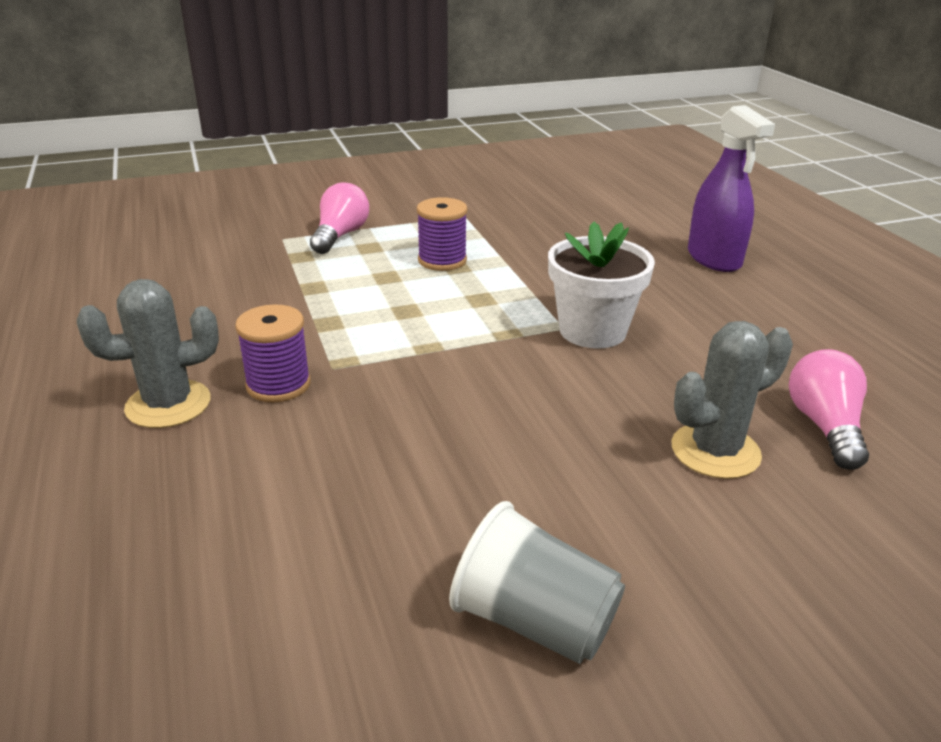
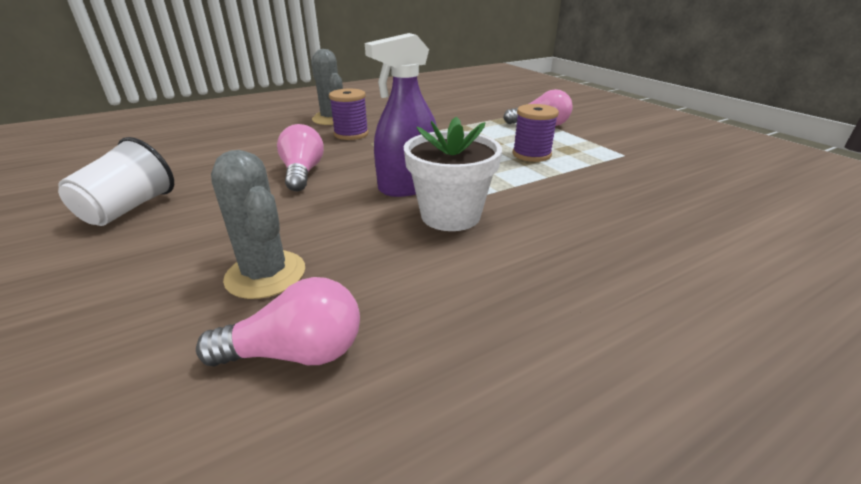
camera: 80 degrees right, 0 degrees up
grey cup [449,501,625,664] -> white cup [58,137,174,226]
purple spray bottle [688,105,775,272] -> purple spray bottle moved to [365,33,437,197]
none -> pink light bulb [277,124,324,191]

